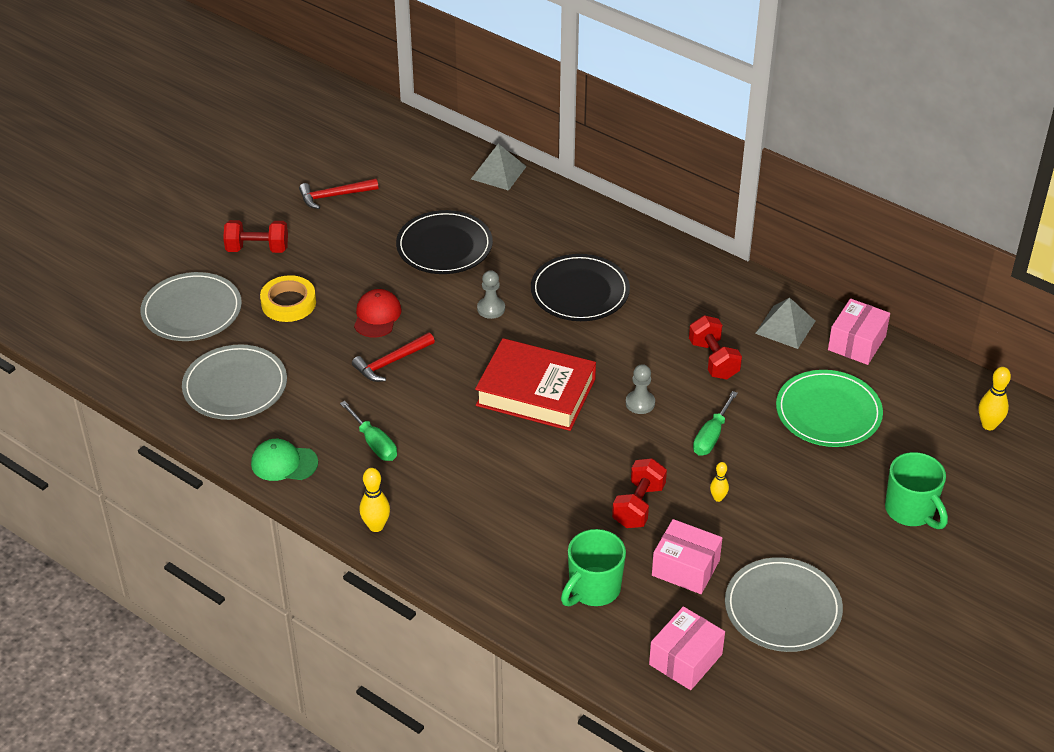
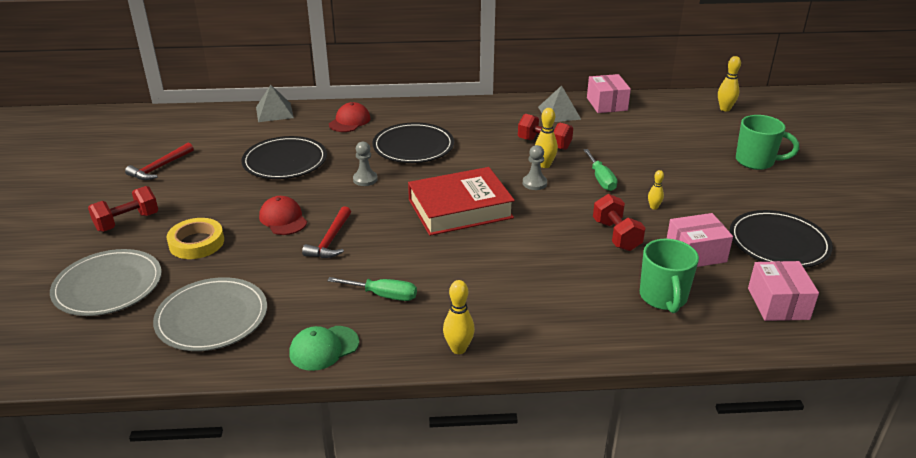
camera: 40 degrees left, 10 degrees down
grey plate [725,557,843,652] -> black plate [730,210,833,268]
green plate [776,370,883,447] -> none
none -> red cap [329,102,371,132]
none -> yellow bowling pin [535,108,558,168]

